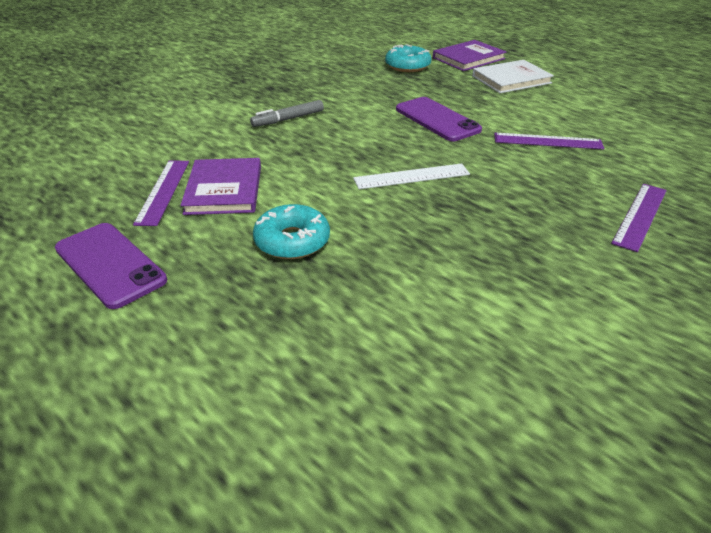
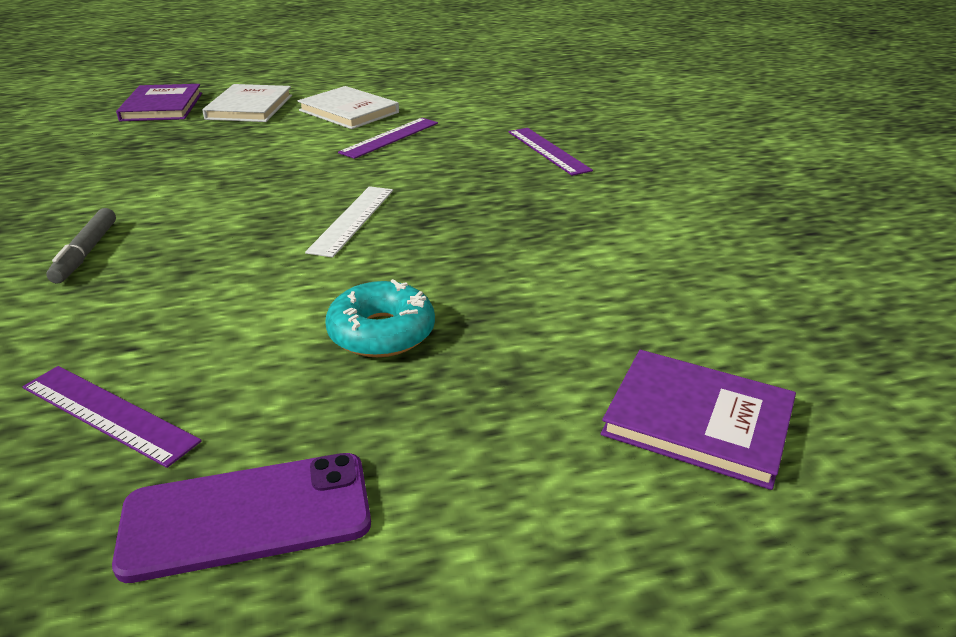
camera: 60 degrees left, 5 degrees down
purple book [181,158,261,215] -> purple book moved to [601,350,796,490]
turquoise donut [385,44,431,72] -> none
purple phone [396,97,482,141] -> none
none -> white book [298,86,399,129]

